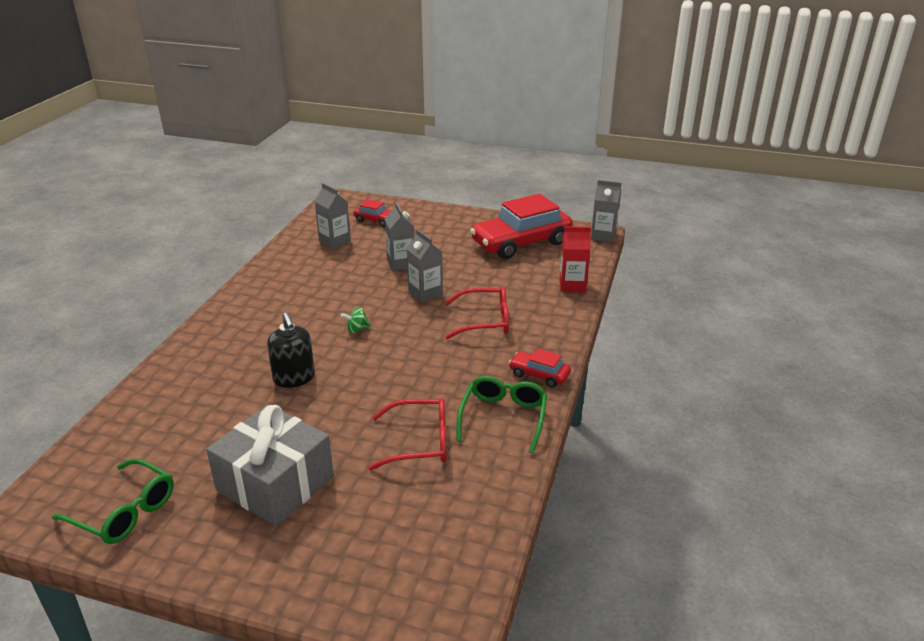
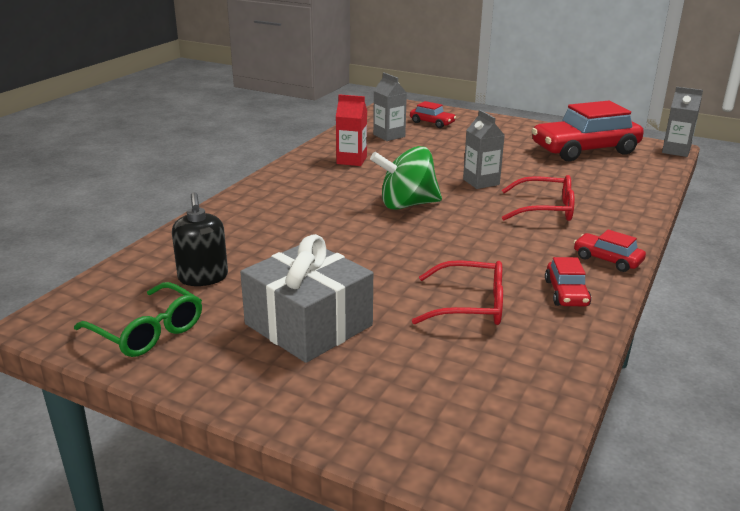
camera: 10 degrees right, 5 degrees down
black soap dispenser [267,312,315,388] -> black soap dispenser moved to [172,192,228,286]
green spinning top [341,307,371,333] -> green spinning top [370,146,442,210], size x2.42
grey carton [385,202,414,271] -> none
green glasses [456,376,547,454] -> red car [545,257,591,306]
red carton [560,226,591,292] -> red carton moved to [336,94,367,166]

